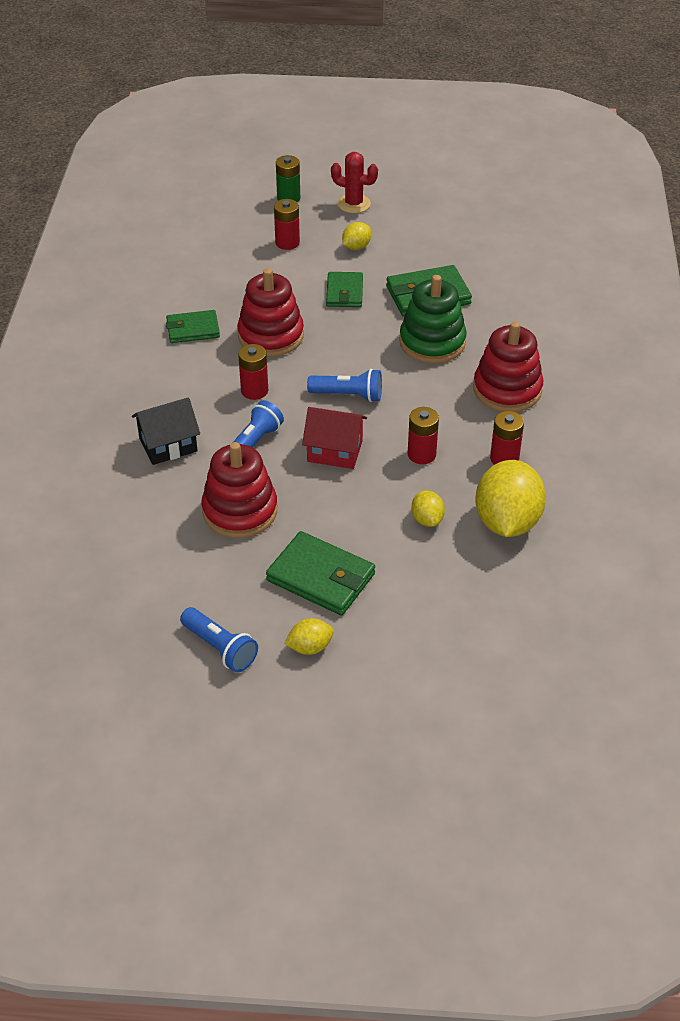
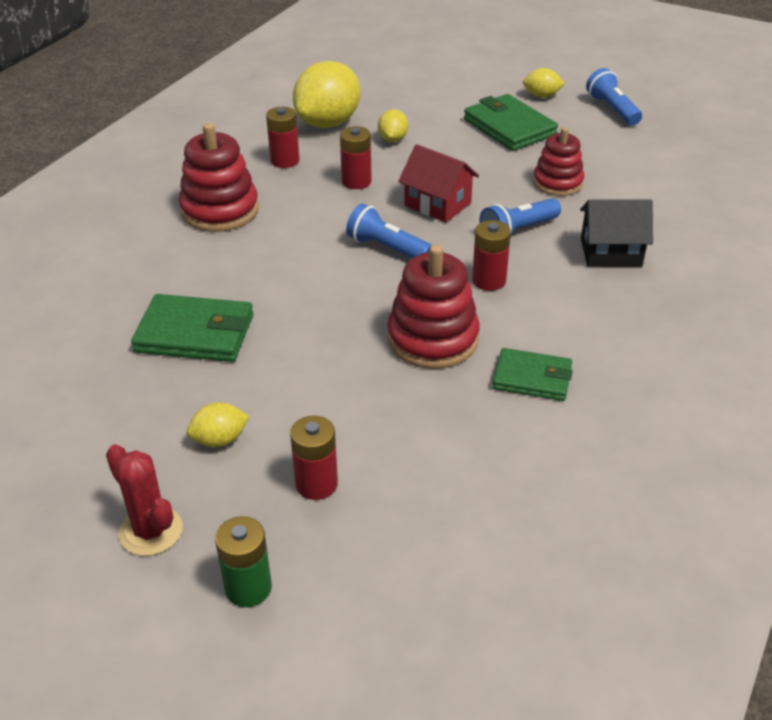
camera: 155 degrees left, 5 degrees down
red stacking toy [201,442,277,538] -> red stacking toy [533,127,584,196], size x0.66
green wallet [326,272,363,307] -> none
green stacking toy [399,275,467,363] -> none

